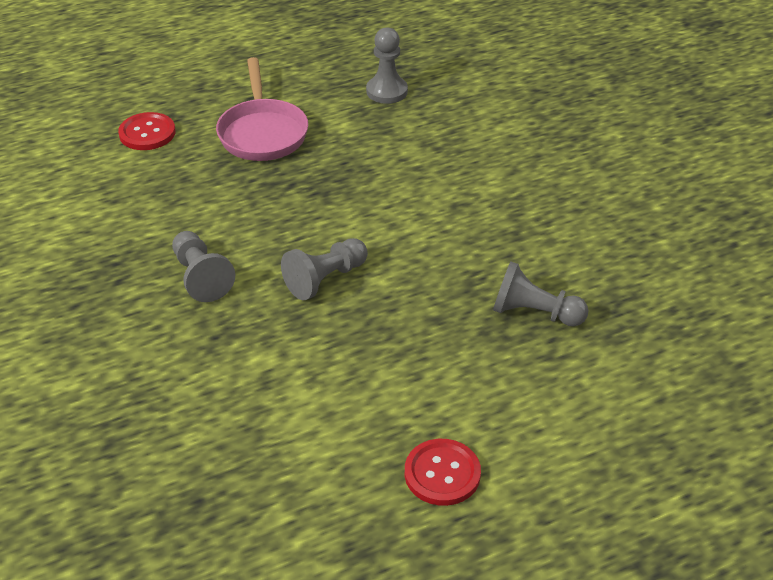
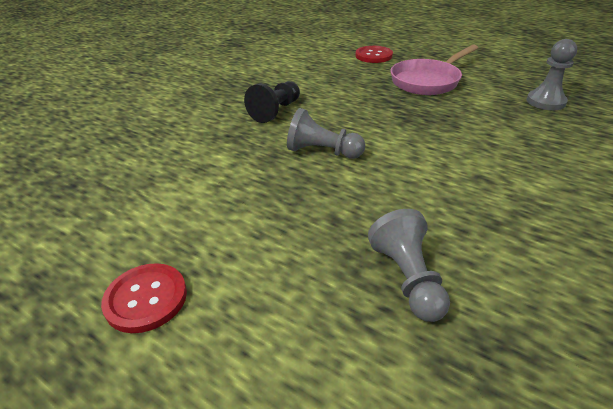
camera: 60 degrees right, 5 degrees down
grey pawn [172,231,235,302] -> black pawn [244,81,300,123]

